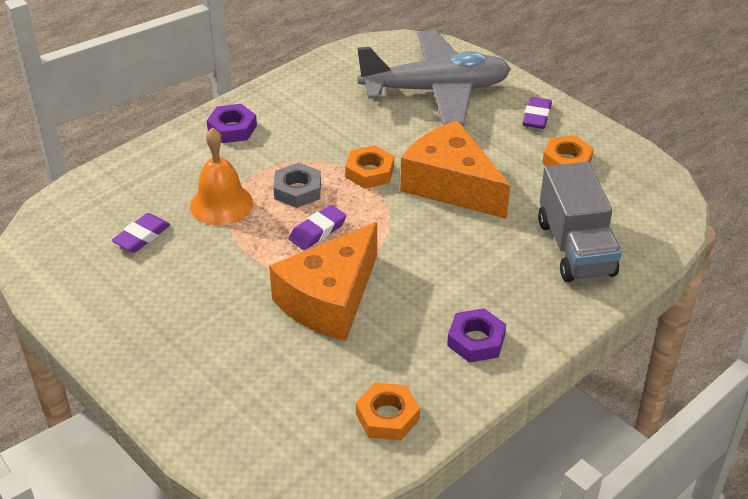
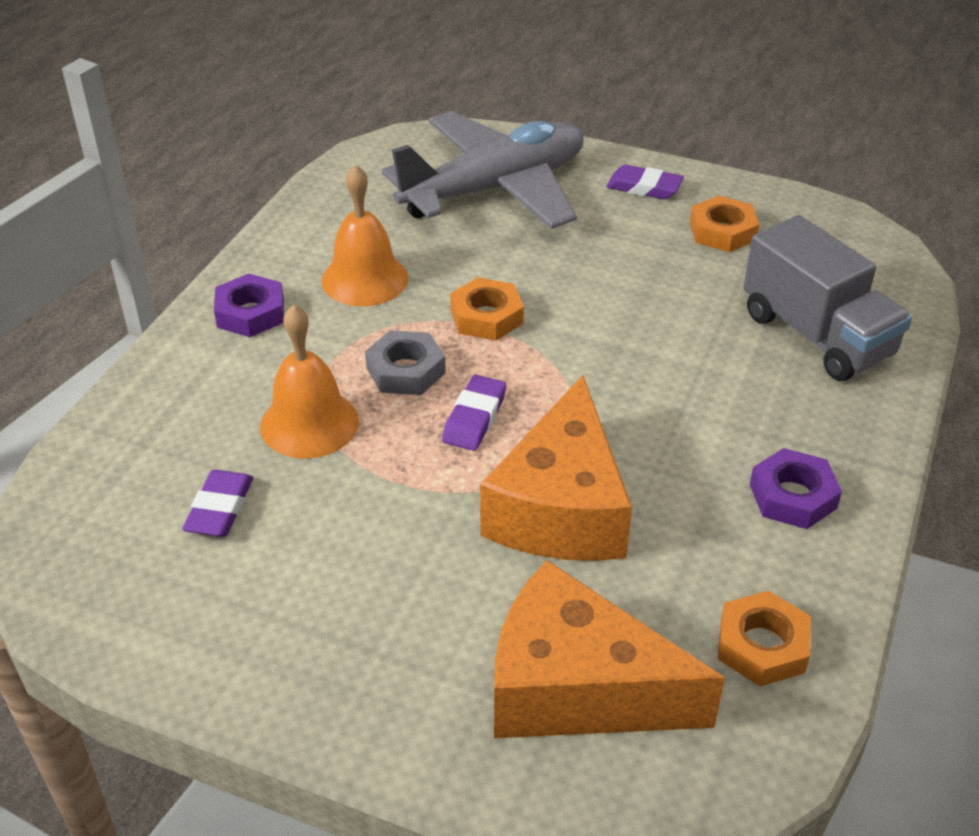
camera: 25 degrees left, 0 degrees up
orange cheese [400,120,510,219] -> orange cheese moved to [494,560,725,738]
purple eraser [523,97,552,129] -> purple eraser turned 60 degrees counterclockwise [606,165,684,199]
none -> orange bell [322,164,408,306]

